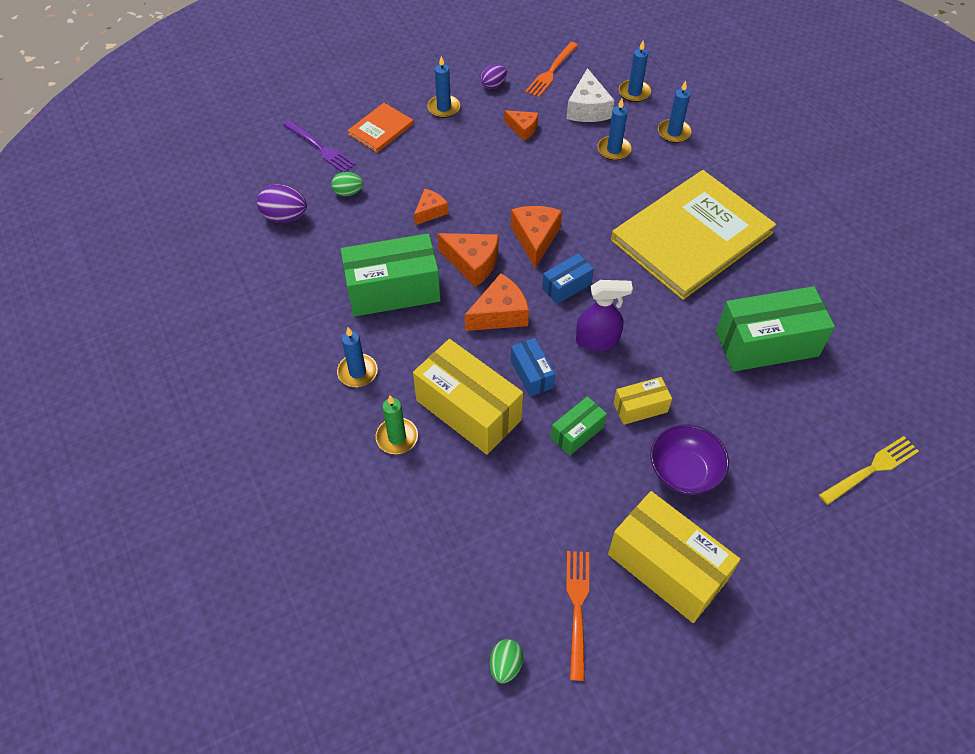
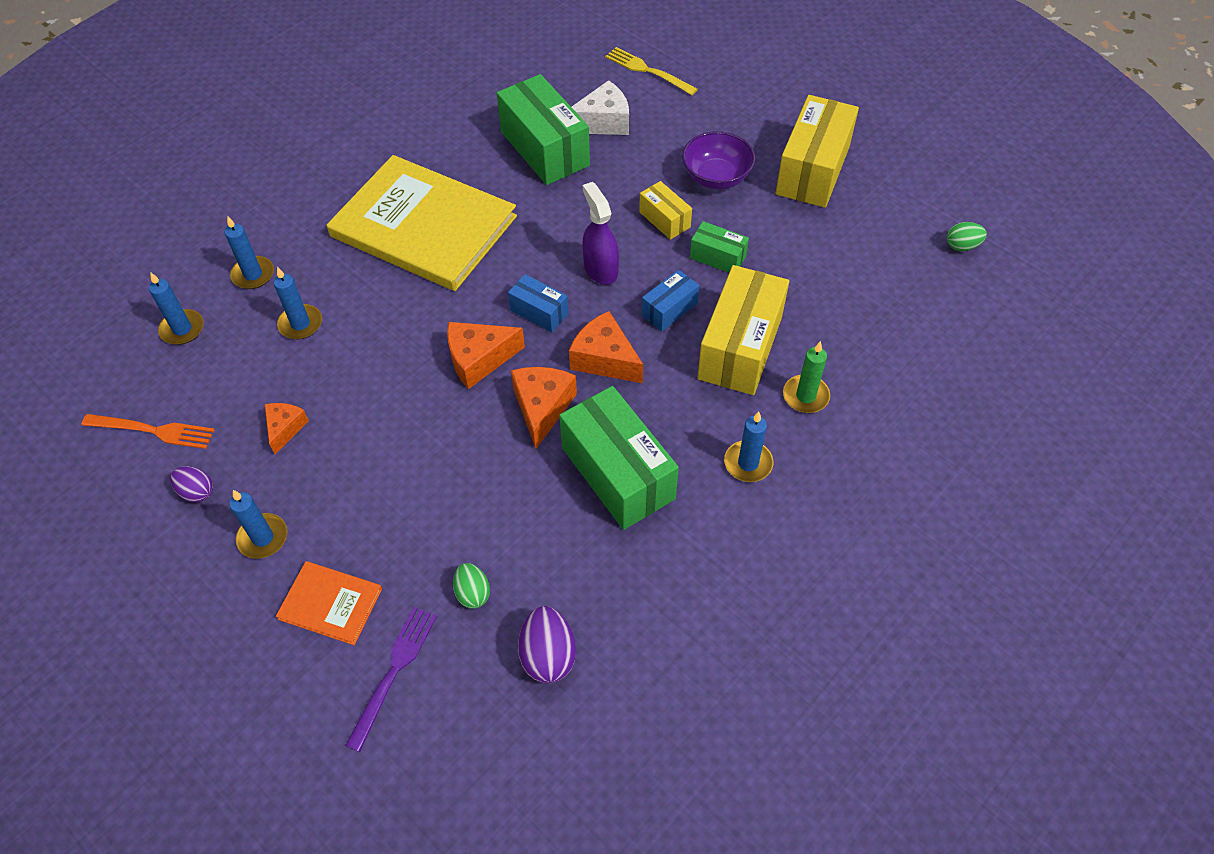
camera: 110 degrees left, 0 degrees up
orange cheese [414,189,448,225] -> none
white cheese [566,68,614,122] -> white cheese moved to [572,80,629,135]
orange fork [566,551,589,681] -> none

